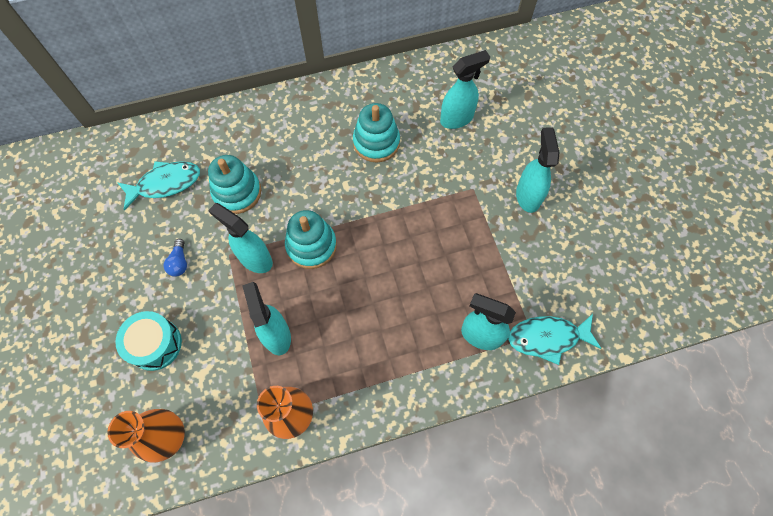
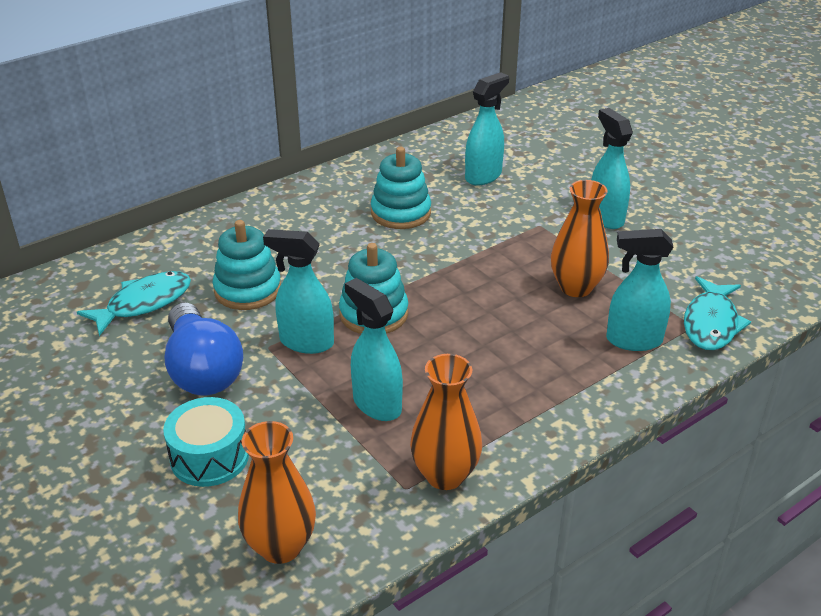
camera: 20 degrees left, 30 degrees down
blue light bulb [164,239,187,277] -> blue light bulb [164,303,243,396], size x2.39
turquoise fish [508,314,602,365] -> turquoise fish turned 45 degrees counterclockwise [684,276,751,350]
none -> orange vase [551,180,609,297]

